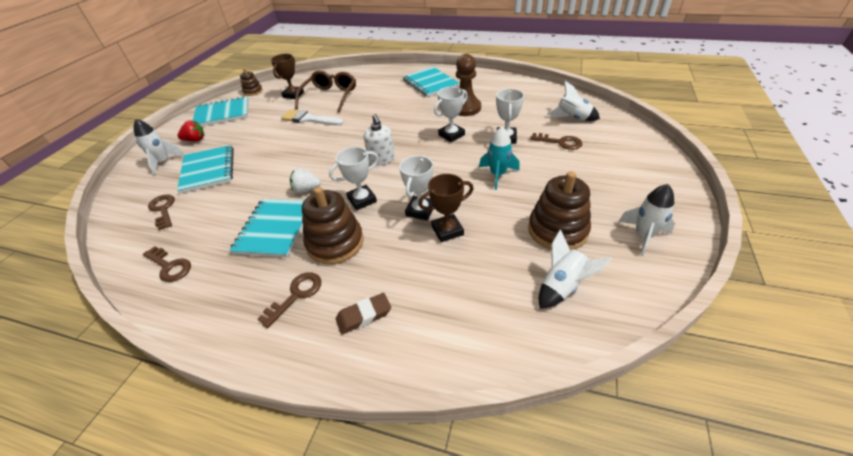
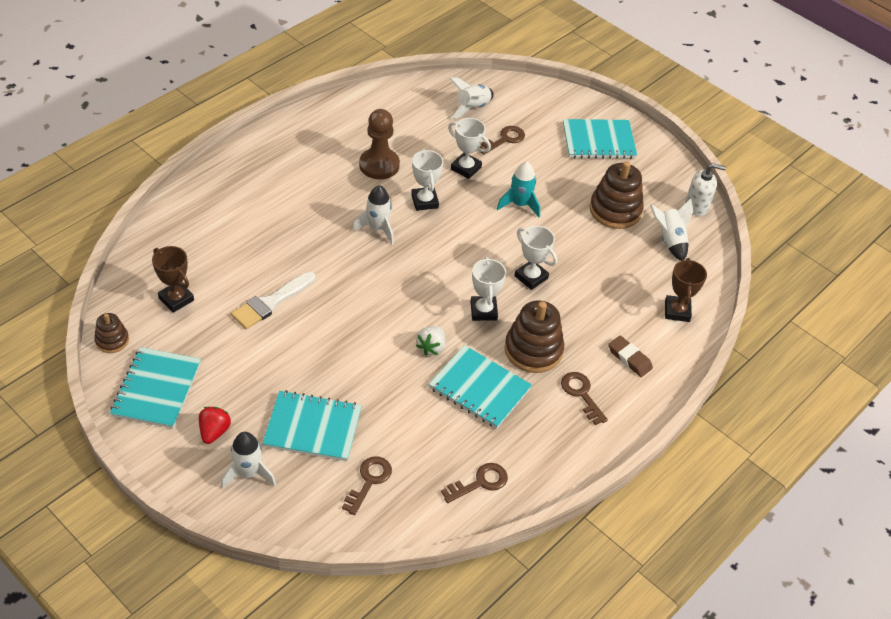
camera: 70 degrees left, 5 degrees up
brown key [148,194,175,230] -> brown key turned 120 degrees clockwise [342,456,392,515]
brown glasses [295,70,356,112] -> none
brown eraser [336,293,391,334] -> brown eraser turned 45 degrees counterclockwise [608,336,653,377]
white soap dispenser [364,114,394,165] -> white soap dispenser moved to [685,163,726,216]
turquoise notebook [403,67,460,97] -> turquoise notebook moved to [563,119,637,159]
brown trophy [418,174,474,242] -> brown trophy moved to [665,258,707,322]
white rocket [618,184,675,256] -> white rocket moved to [352,185,394,245]

